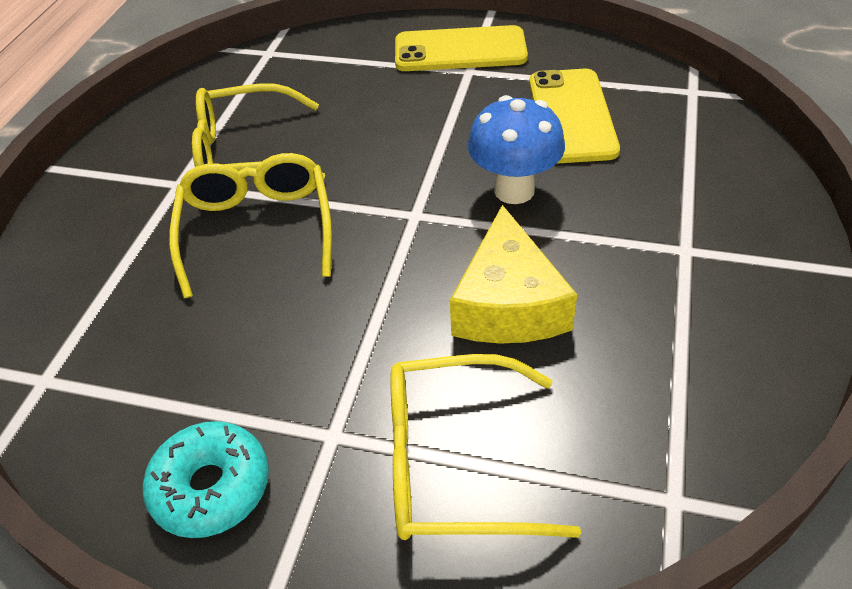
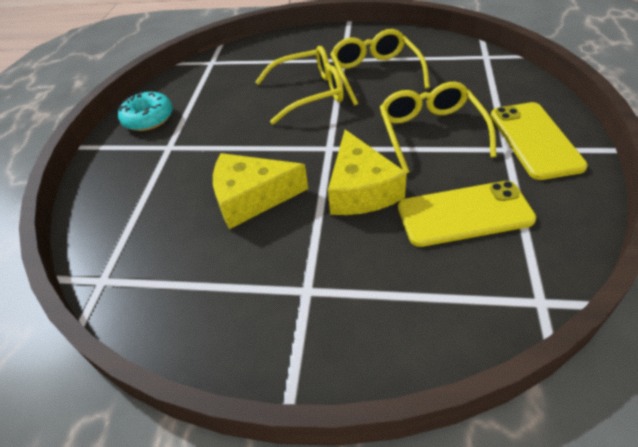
camera: 85 degrees right, 0 degrees up
yellow glasses [390,354,582,540] -> yellow glasses moved to [380,82,497,173]
blue mushroom [468,95,565,204] -> yellow cheese [328,130,407,215]

